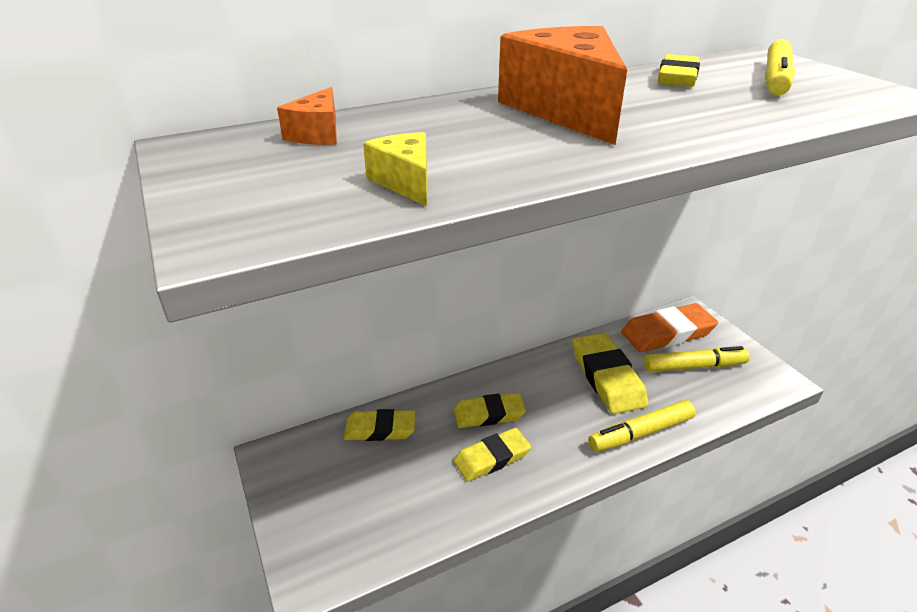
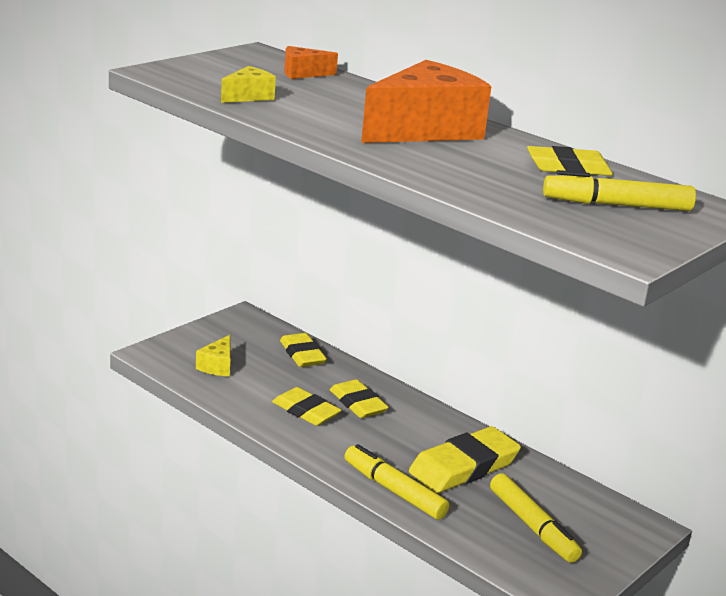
camera: 65 degrees right, 10 degrees down
orange eraser [621,303,718,352] -> none
none -> yellow cheese [196,335,231,377]

